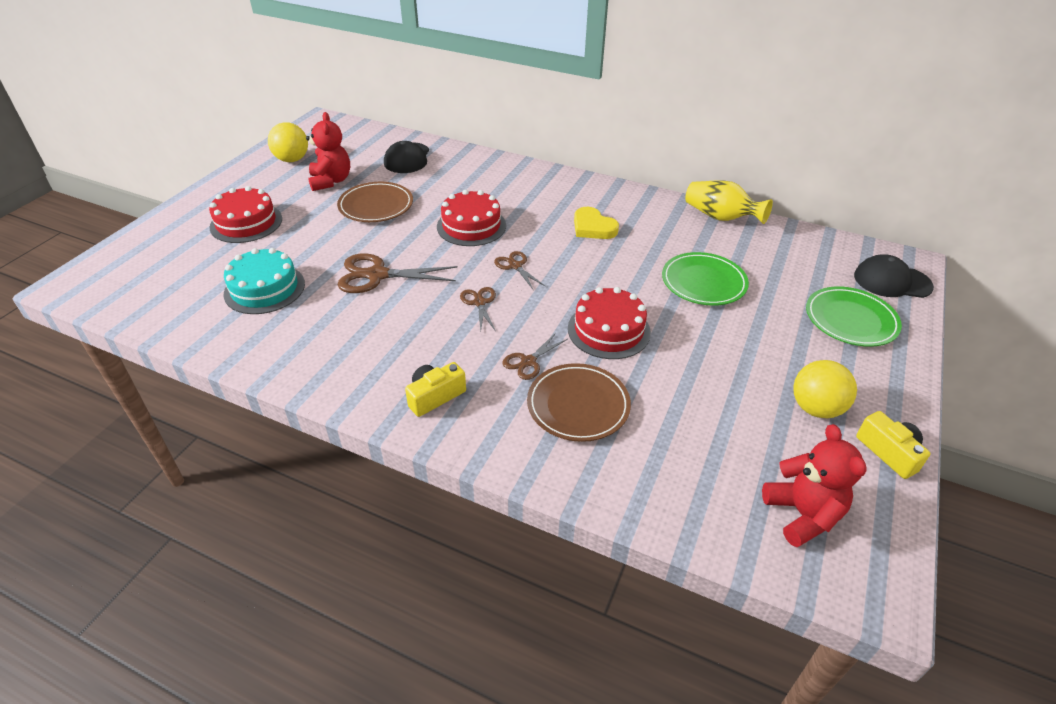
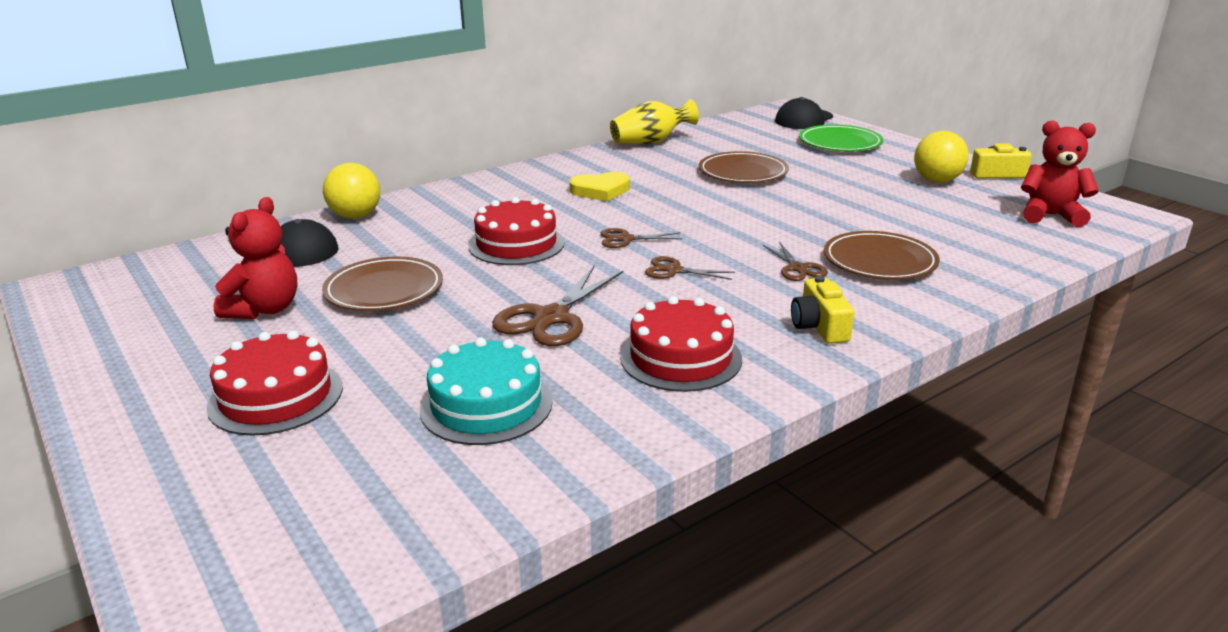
camera: 60 degrees left, 15 degrees down
yellow ball [268,122,308,162] -> yellow ball moved to [323,163,380,219]
red teddy bear [306,112,350,191] -> red teddy bear turned 90 degrees clockwise [213,197,298,319]
red cake [568,287,651,359] -> red cake moved to [620,296,742,392]
green plate [662,252,749,306] -> brown plate [699,151,789,183]

